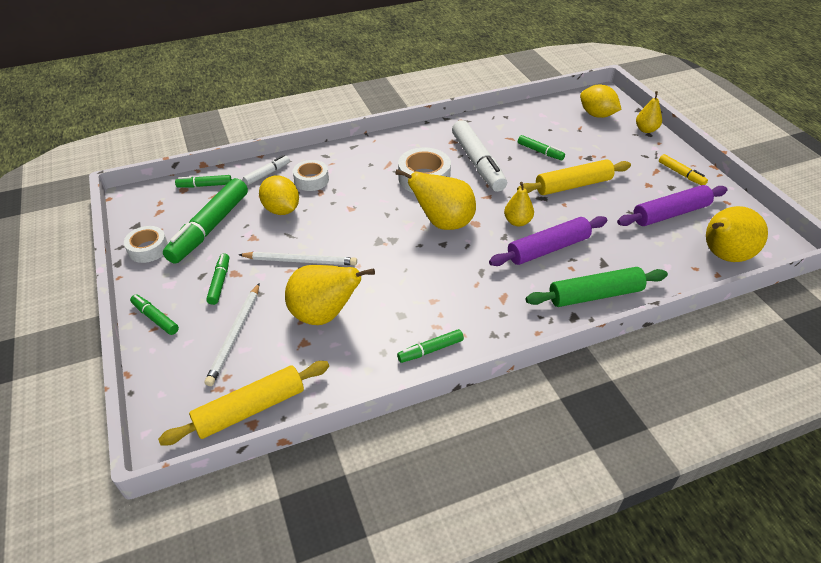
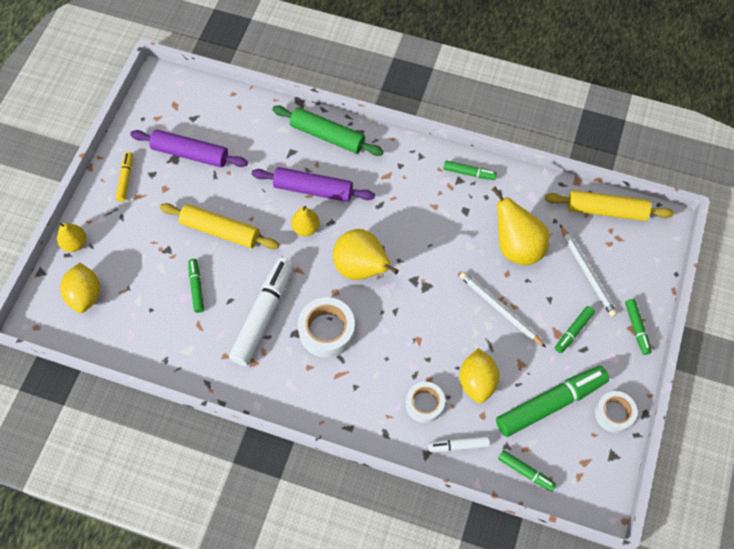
camera: 140 degrees left, 20 degrees up
white pencil [205,283,259,386] -> white pencil turned 105 degrees clockwise [560,225,617,317]
yellow pear [706,206,768,262] -> none

